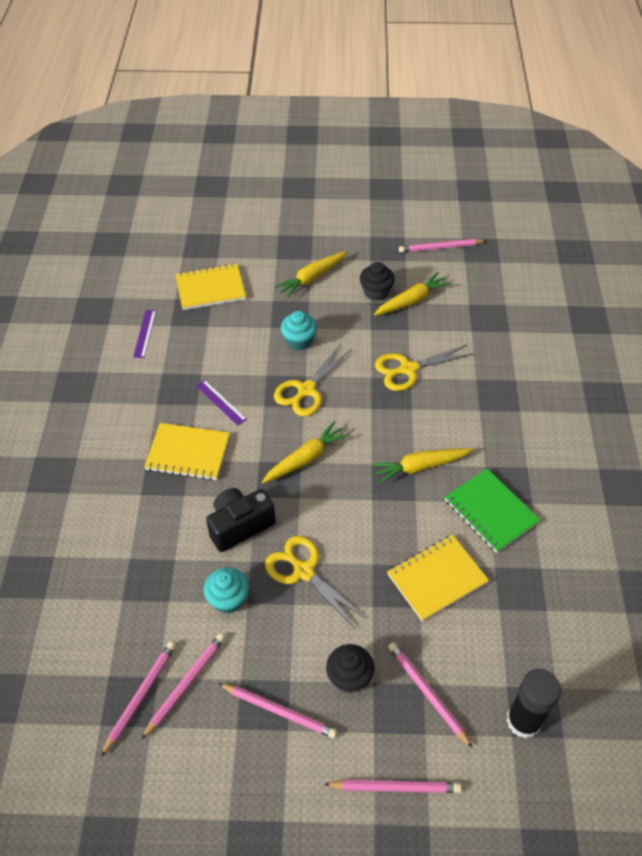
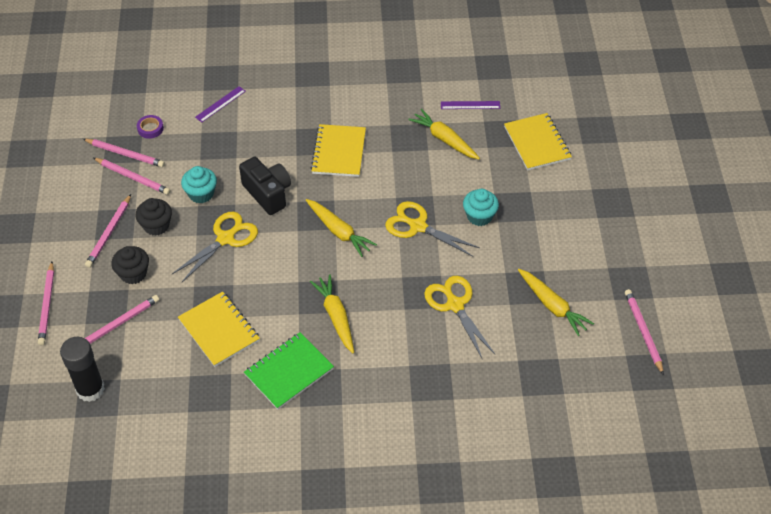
camera: 85 degrees right, 0 degrees up
purple ruler [196,380,247,426] -> purple ruler moved to [195,86,246,122]
yellow carrot [274,251,347,298] -> yellow carrot moved to [408,109,480,159]
black cupcake [360,262,395,301] -> black cupcake moved to [135,198,172,236]
none -> purple tape [137,115,164,139]

